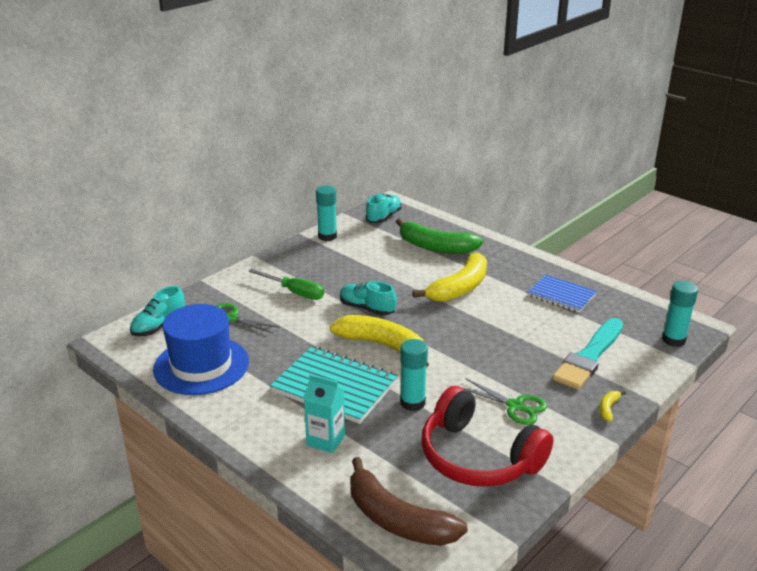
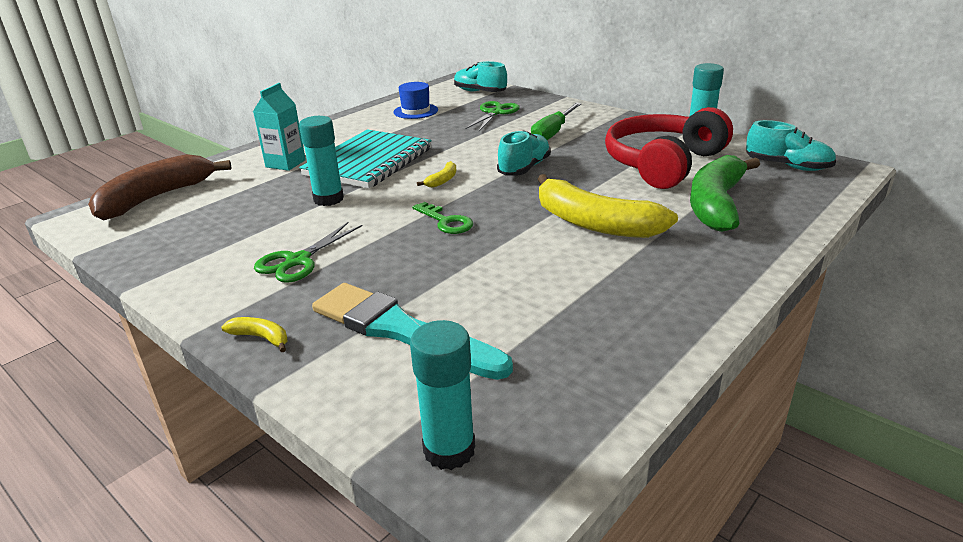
camera: 90 degrees right, 0 degrees up
blue hat [153,304,249,395] -> blue hat [394,82,438,119], size x0.51
yellow banana [330,315,429,368] -> yellow banana [417,161,456,188], size x0.41
red headphones [422,386,553,487] -> red headphones moved to [605,107,733,189]
blue notebook [528,275,597,313] -> none
none -> green key [412,202,473,234]

